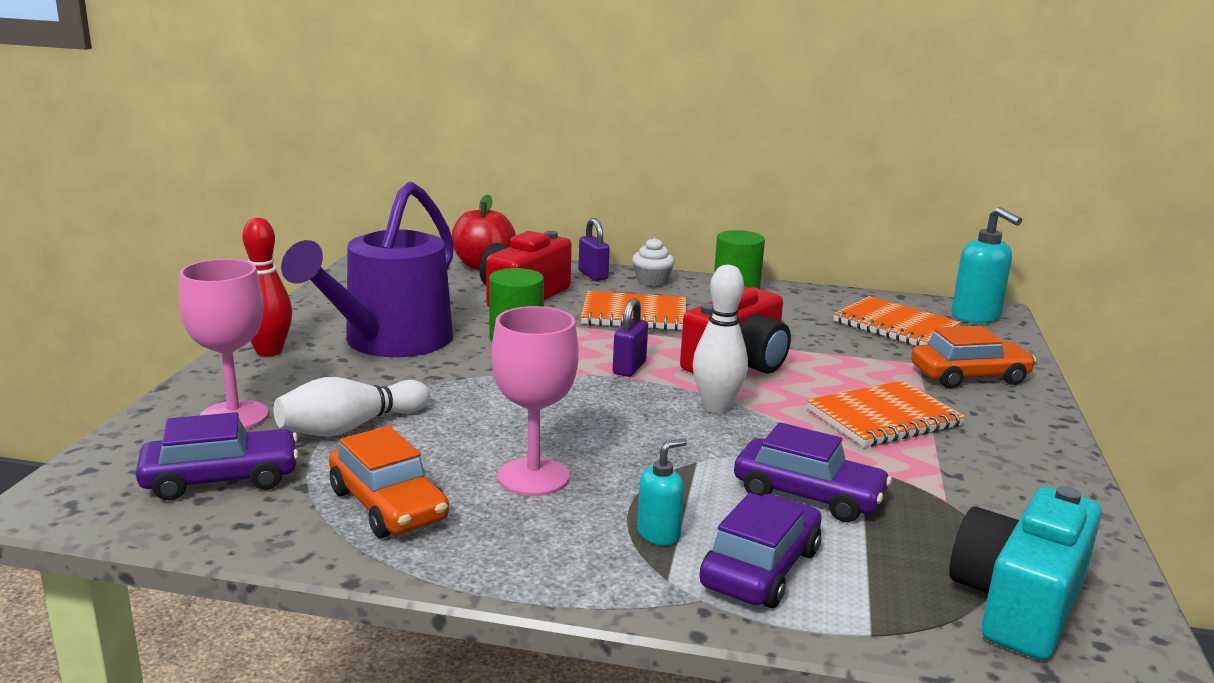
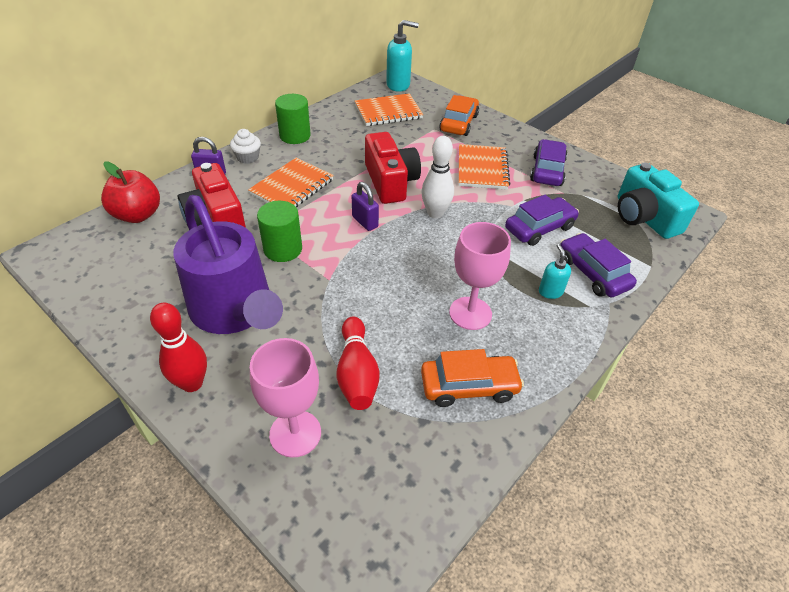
camera: 60 degrees left, 25 degrees up
purple car [136,412,299,500] -> purple car moved to [530,139,567,186]
white bowling pin [274,377,430,437] -> red bowling pin [336,317,380,410]

